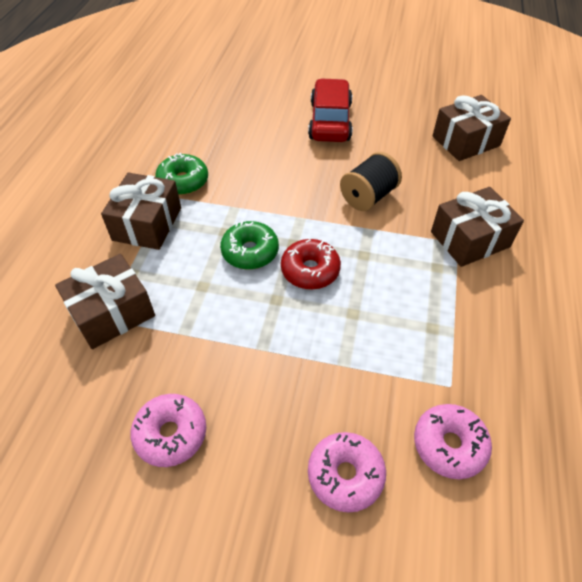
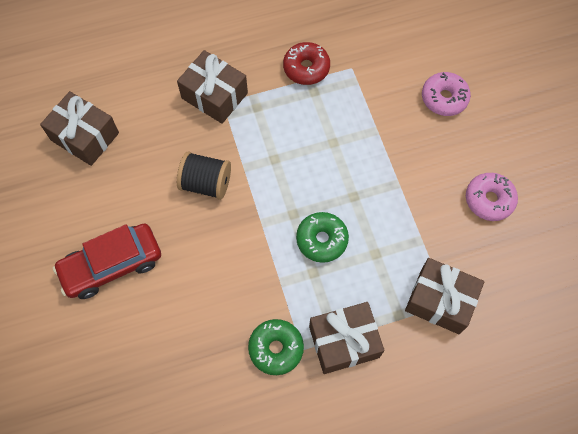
camera: 120 degrees left, 15 degrees up
red donut [281,239,341,290] -> red donut moved to [283,42,330,85]
pink donut [414,404,492,479] -> none

